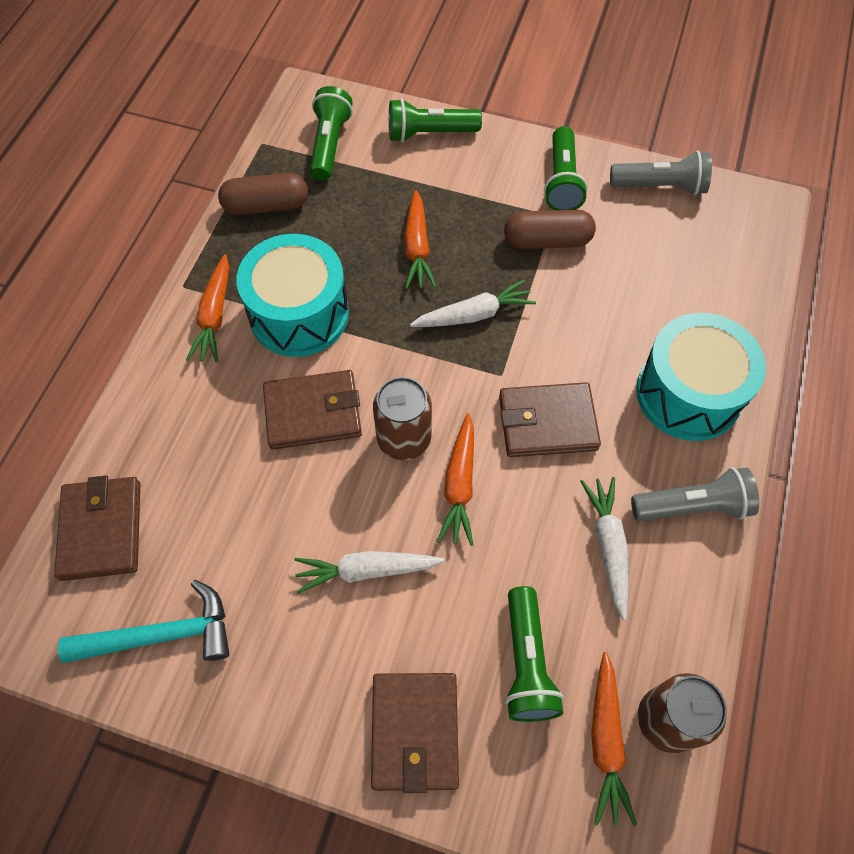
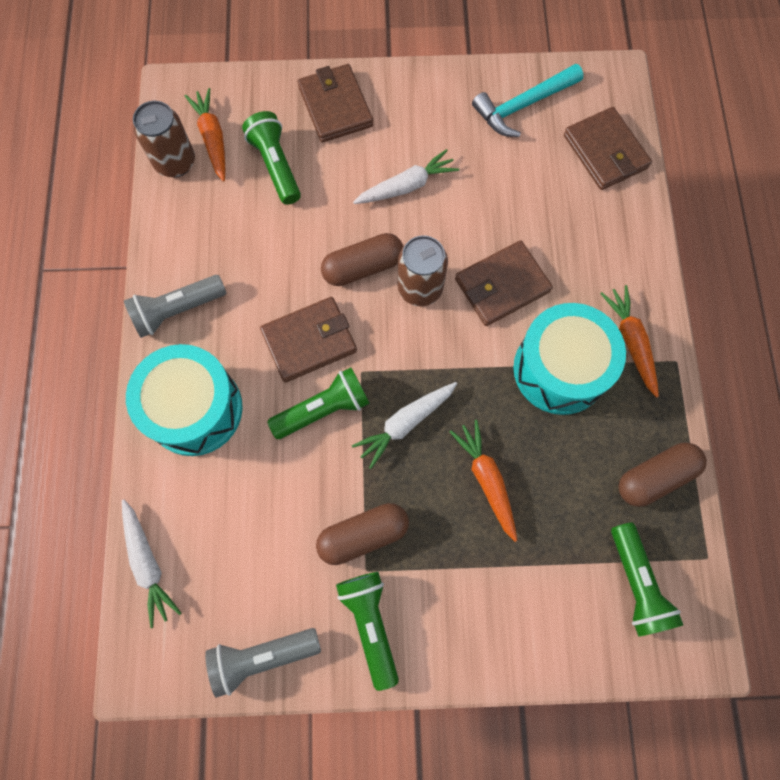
camera: 160 degrees right, 10 degrees up
green flashlight [389,98,482,142] -> green flashlight moved to [267,367,370,439]
orange carrot [437,413,474,546] -> brown capsule [321,233,403,286]
white carrot [580,477,629,621] -> white carrot moved to [122,500,181,628]

